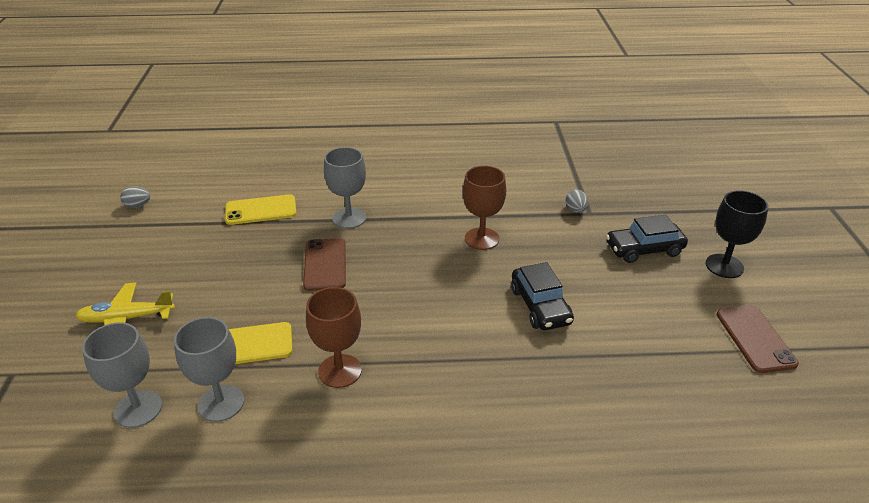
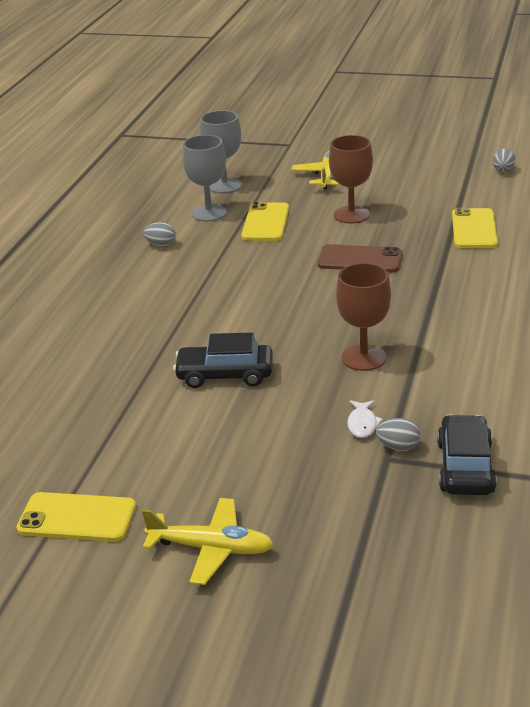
camera: 110 degrees right, 5 degrees down
brown goblet [306,287,362,388] -> brown goblet moved to [329,135,373,224]
grey goblet [324,147,366,229] -> none
black car [606,215,688,263] -> black car moved to [437,414,497,495]
black goblet [706,190,769,278] -> yellow plane [142,498,274,585]
brown phone [717,305,799,373] -> yellow phone [16,492,136,542]
none -> grey egg [143,222,176,247]
none -> white fish [347,400,383,438]

